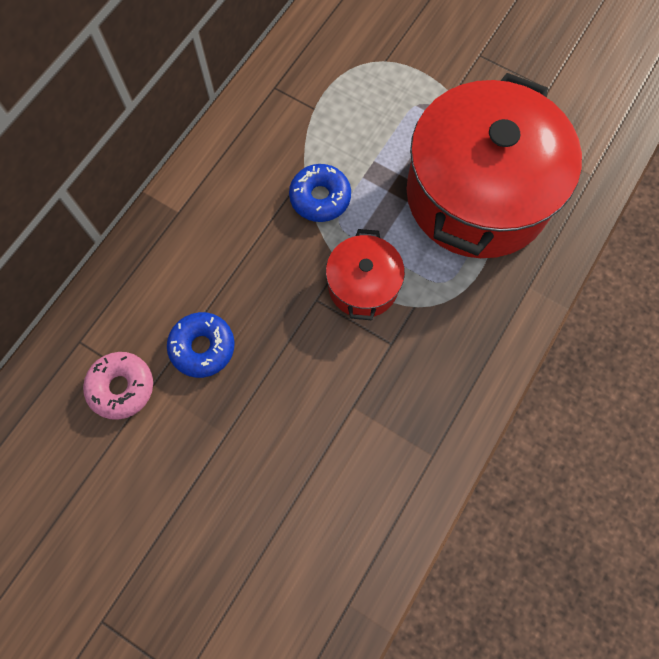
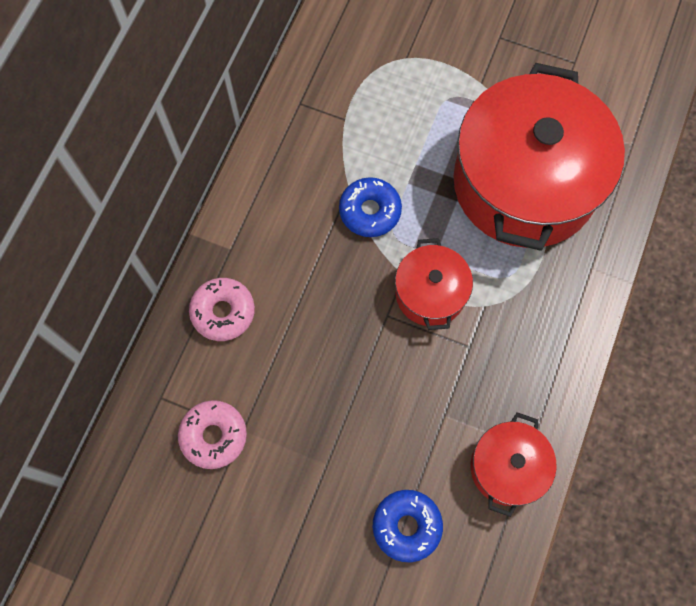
camera: 10 degrees left, 0 degrees up
blue donut [167,312,235,378] -> blue donut moved to [373,490,443,562]
none -> pink donut [189,278,255,341]
none -> red pot [471,412,557,517]

